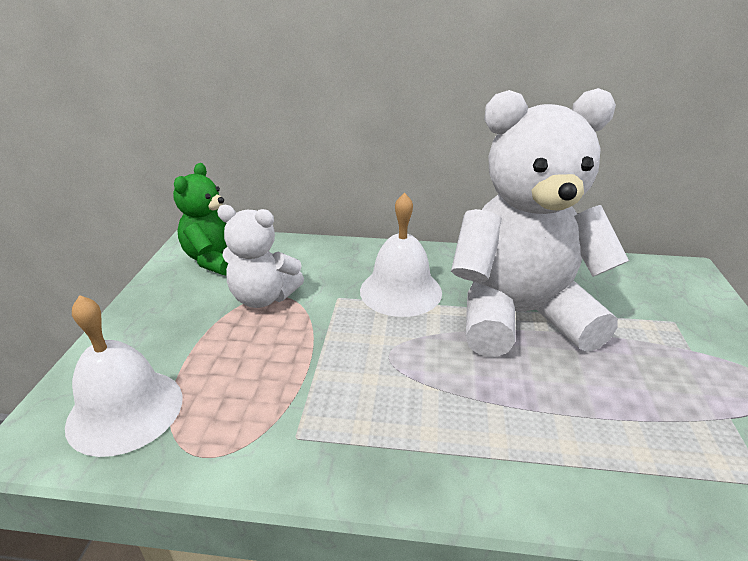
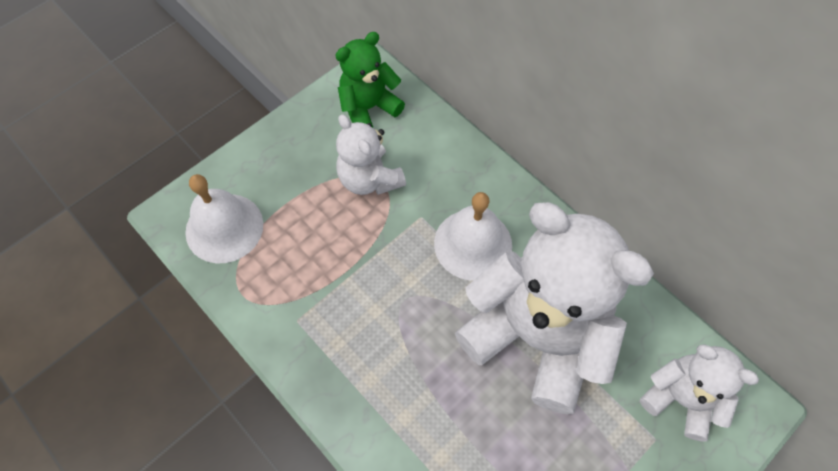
camera: 40 degrees right, 30 degrees up
none -> white teddy bear [640,344,759,442]

